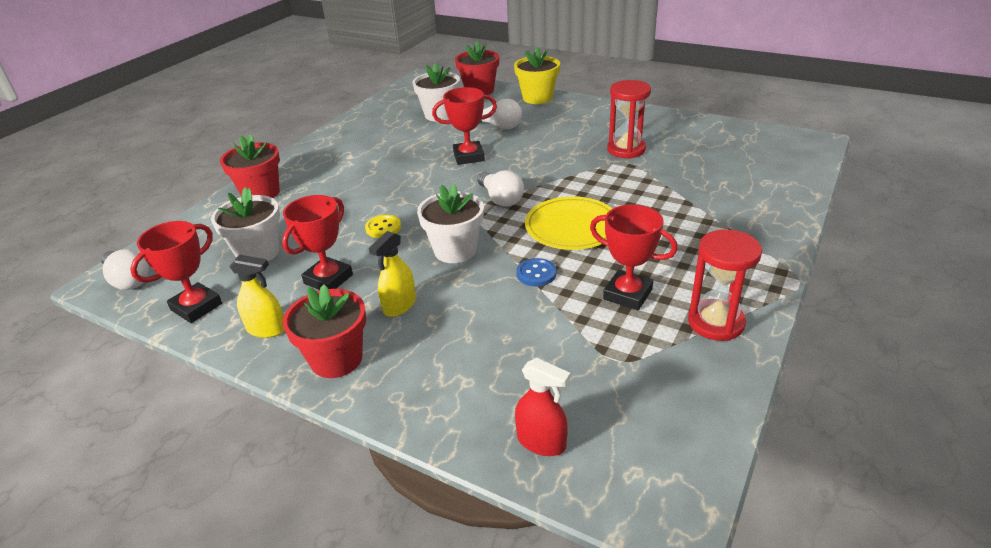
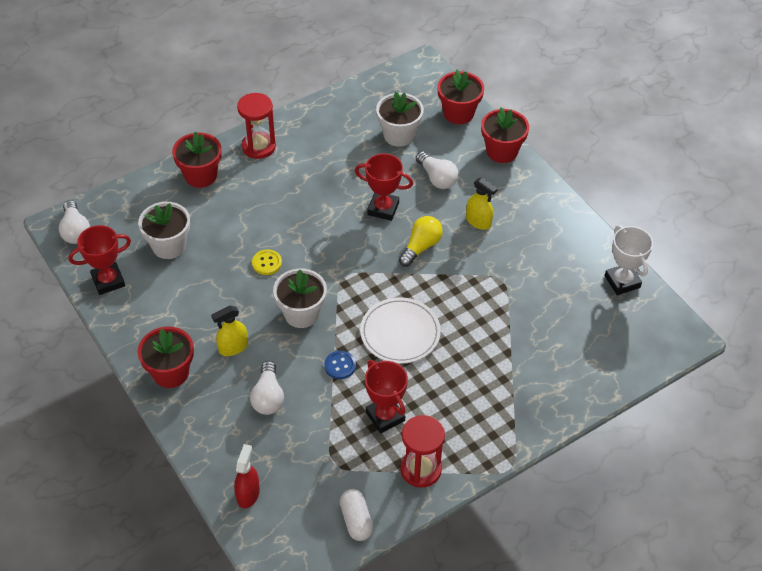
camera: 25 degrees right, 15 degrees up
yellow spray bottle [229,254,285,338] -> yellow spray bottle moved to [466,178,498,230]
red trophy [282,195,353,290] -> none
white light bulb [477,170,524,207] -> white light bulb moved to [250,361,284,415]
yellow flower pot [514,46,560,104] -> red flower pot [481,107,529,163]
red spray bottle [515,358,570,456] -> red spray bottle turned 135 degrees counterclockwise [234,444,260,508]
yellow plate [525,197,613,250] -> white plate [360,297,441,364]
red hourglass [607,80,651,159] -> red hourglass moved to [237,93,276,159]
none -> white capsule [340,489,373,541]
none -> yellow light bulb [399,216,443,267]
none -> white trophy [605,225,653,295]

